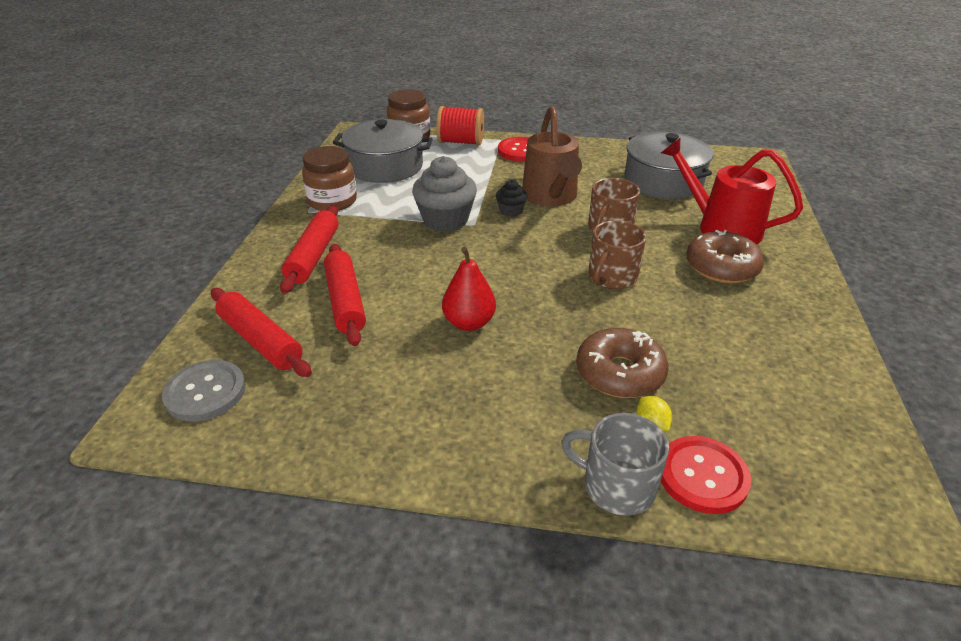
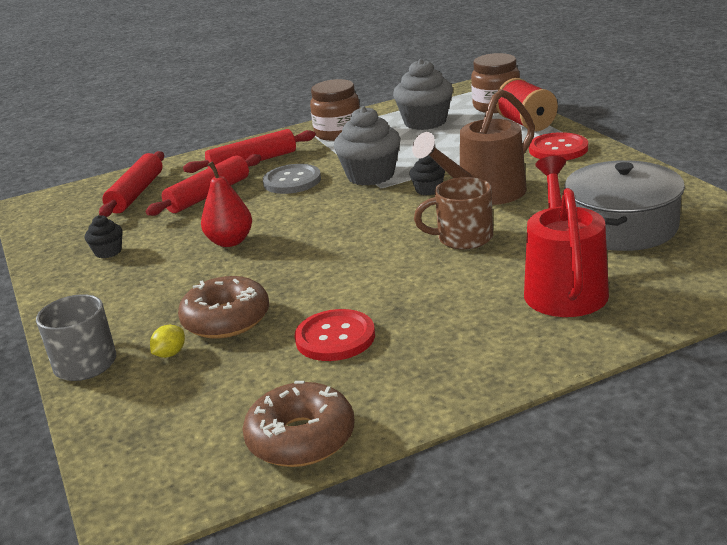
camera: 60 degrees right, 10 degrees down
grey button [162,360,246,422] -> grey button moved to [263,164,321,194]
grey pot [333,119,433,183] -> grey cupcake [393,59,453,130]
brown mug [588,220,646,289] -> none
red button [661,436,751,514] -> red button moved to [295,309,375,361]
brown donut [686,230,764,283] -> brown donut moved to [243,381,354,467]
none -> black cupcake [85,215,122,258]

